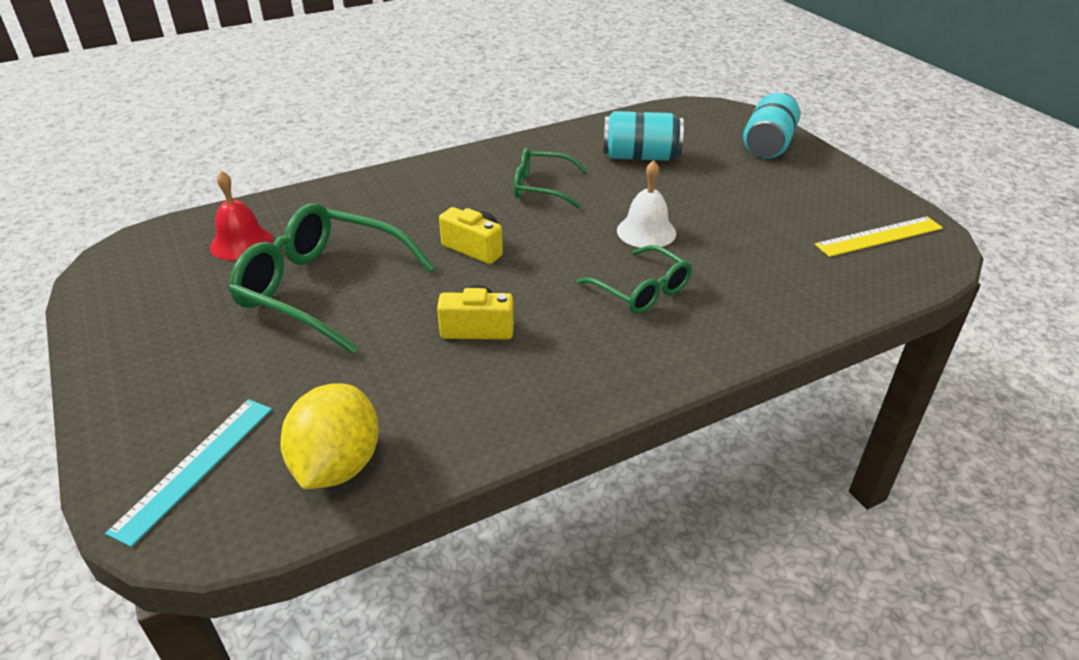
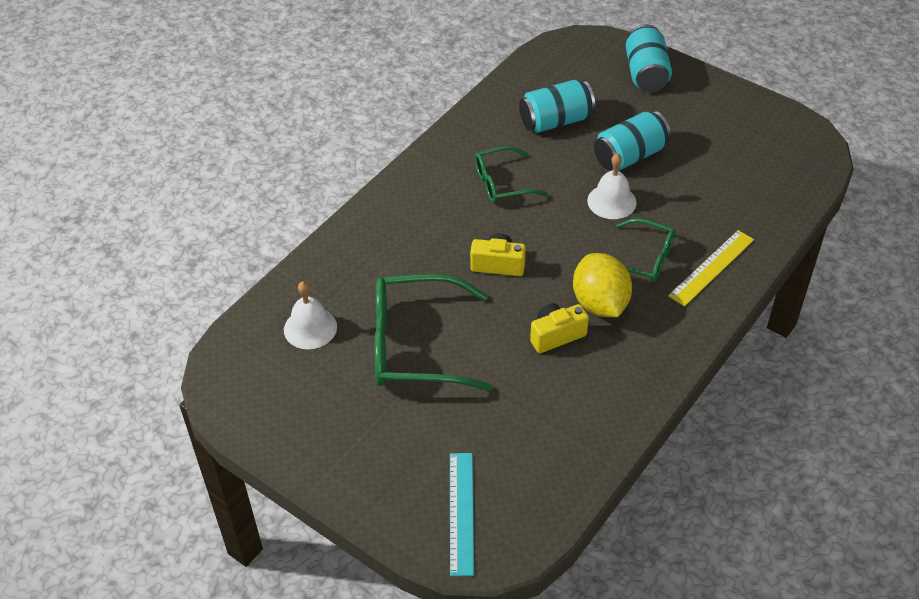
camera: 25 degrees left, 10 degrees up
red bell [210,171,273,261] -> white bell [284,281,337,349]
yellow lemon [280,383,379,489] -> yellow lemon moved to [573,253,632,317]
yellow ruler [815,216,943,257] -> yellow ruler moved to [668,230,754,307]
none -> turquoise can [594,111,671,171]

